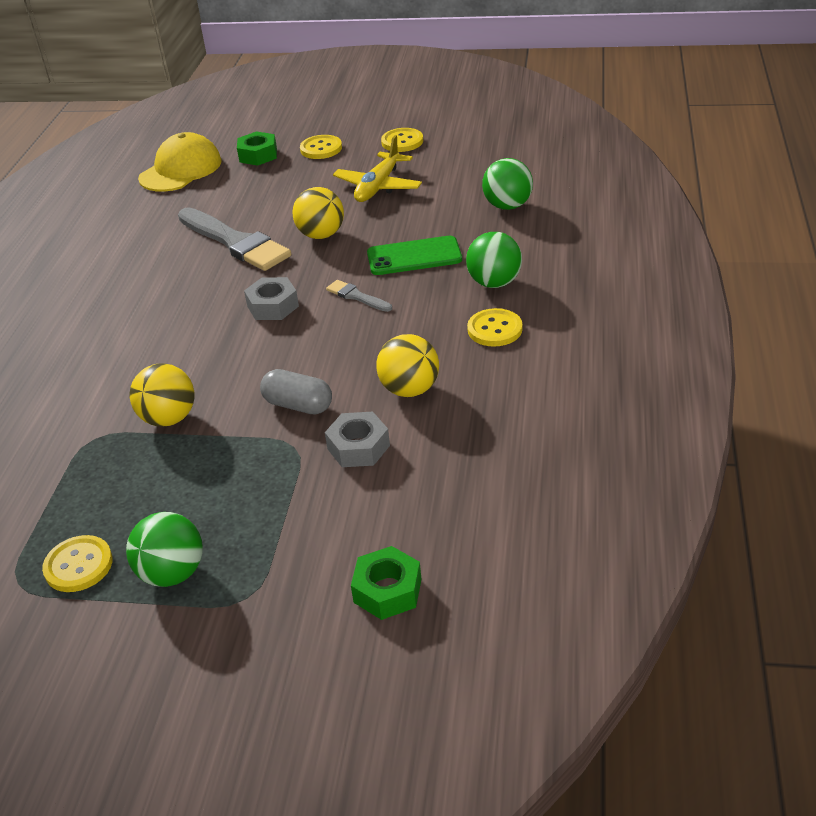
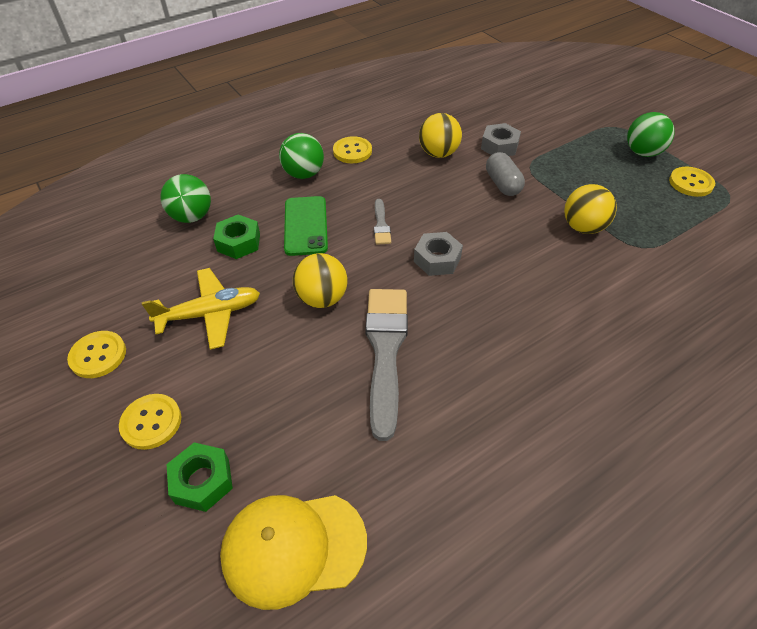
camera: 135 degrees left, 10 degrees up
green nut [351,546,421,620] -> green nut moved to [213,214,260,259]
green phone [367,236,462,275] -> green phone turned 45 degrees clockwise [284,196,328,256]

